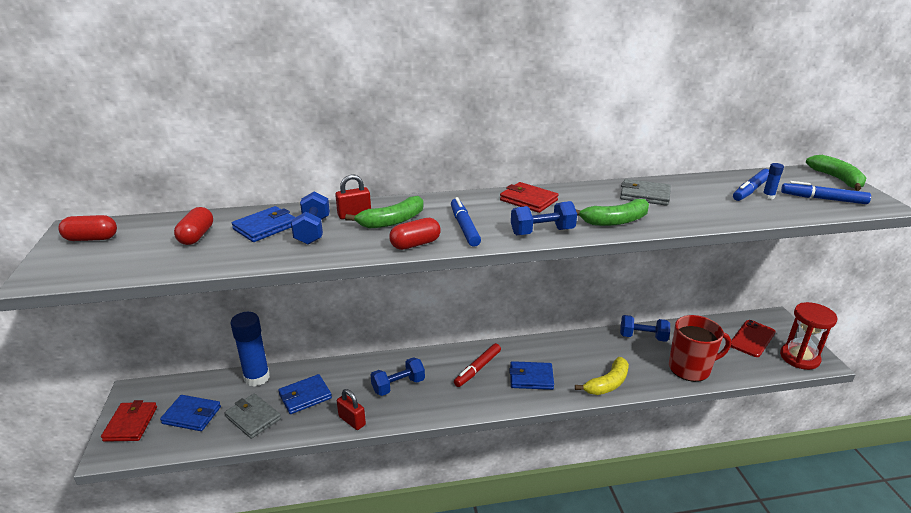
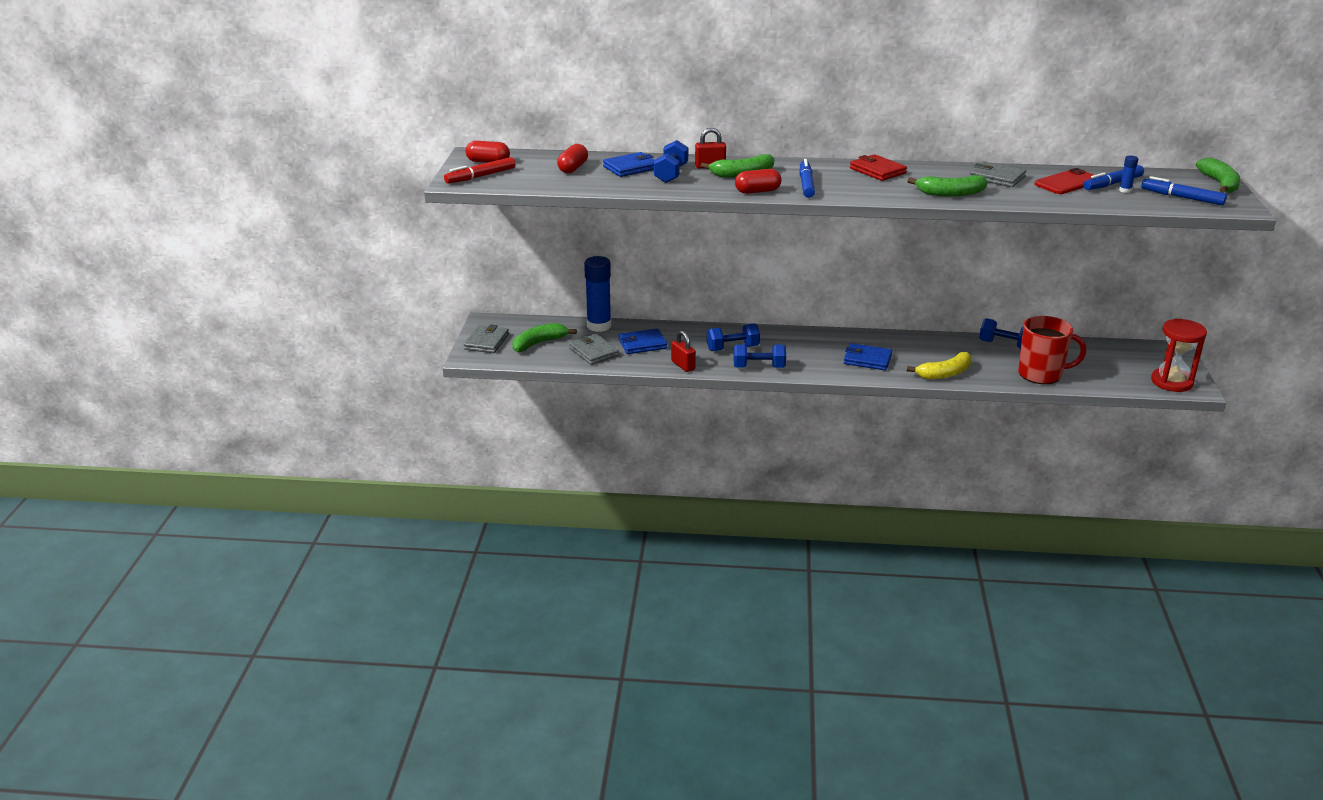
camera: 15 degrees right, 0 degrees up
red wallet [101,400,157,442] -> grey wallet [464,324,509,353]
blue wallet [160,395,221,431] -> green banana [512,323,577,352]
red marker [454,343,501,387] -> red marker moved to [444,157,515,184]
blue dumbbell [511,201,577,235] -> blue dumbbell moved to [734,344,786,368]
red phone [731,320,776,357] -> red phone moved to [1034,168,1094,194]

